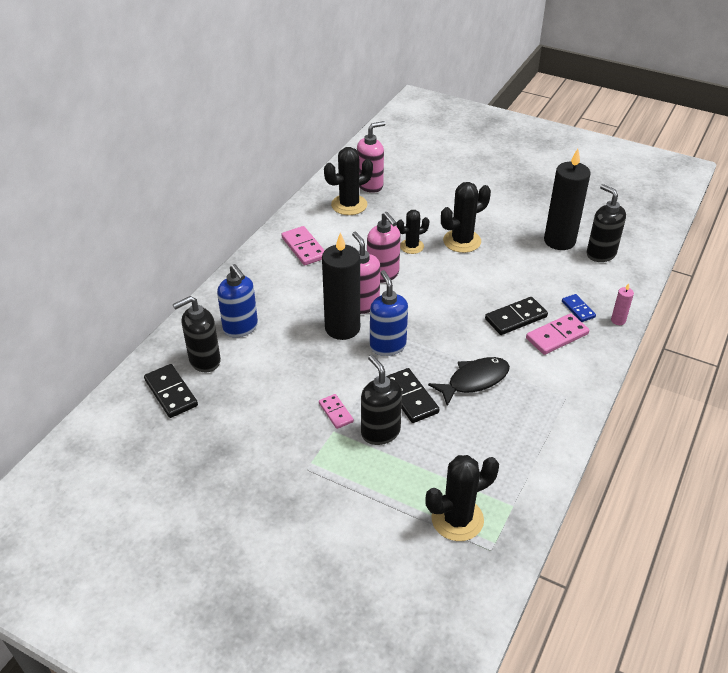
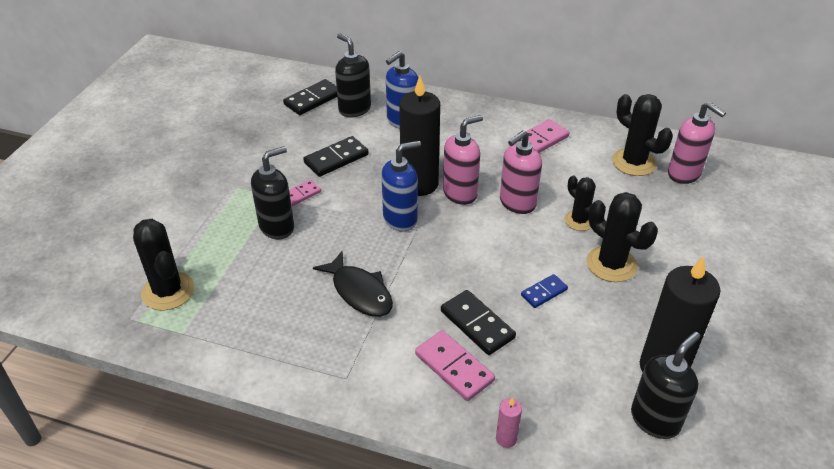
camera: 80 degrees right, 0 degrees up
black domino [386,368,439,423] -> black domino moved to [303,136,369,177]
blue domino [562,294,596,322] -> blue domino moved to [521,274,568,308]

